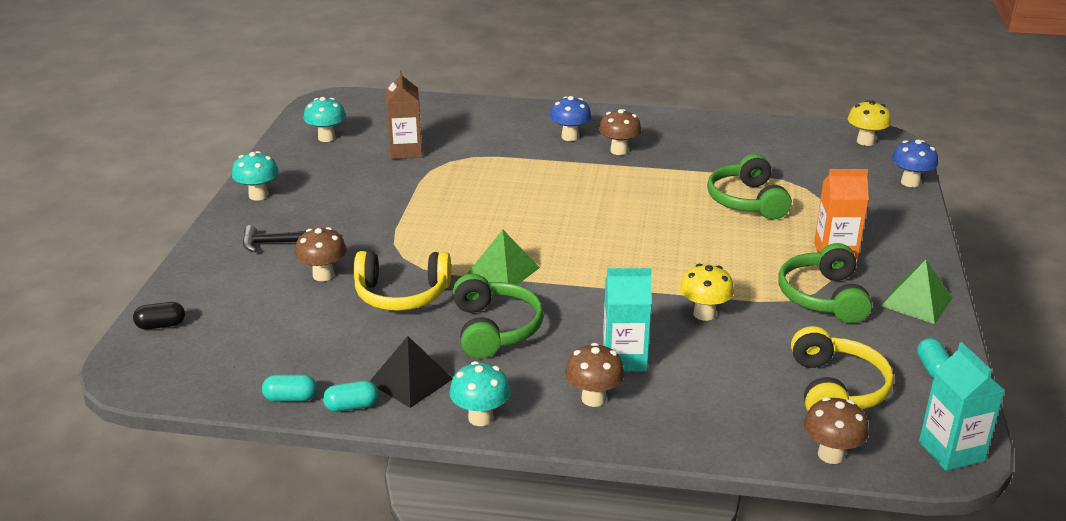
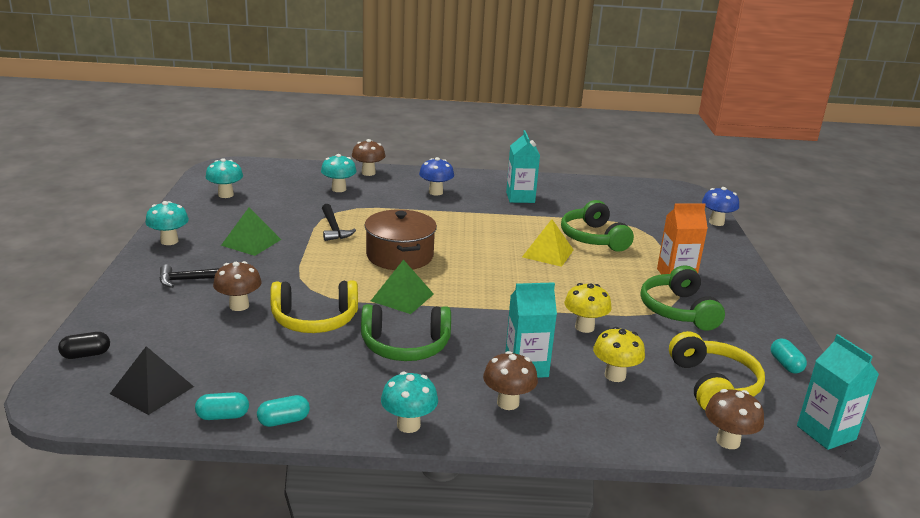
camera: 10 degrees left, 5 degrees down
black pyramid [370,336,453,408] -> black pyramid moved to [110,346,194,415]
brown carton [386,70,422,159] -> none
green headphones [453,274,544,359] -> green headphones turned 105 degrees clockwise [361,304,451,361]
brown mushroom [599,109,642,155] -> brown mushroom moved to [352,139,385,176]
yellow mushroom [848,100,891,146] -> yellow mushroom moved to [593,327,645,382]
green pyramid [881,260,953,324] -> green pyramid moved to [221,208,281,256]
none -> turquoise mushroom [321,154,357,192]
none -> black hammer [322,204,356,241]
none -> brown pot [364,209,437,270]
none -> turquoise carton [506,130,540,203]
none -> yellow pyramid [522,219,574,267]

